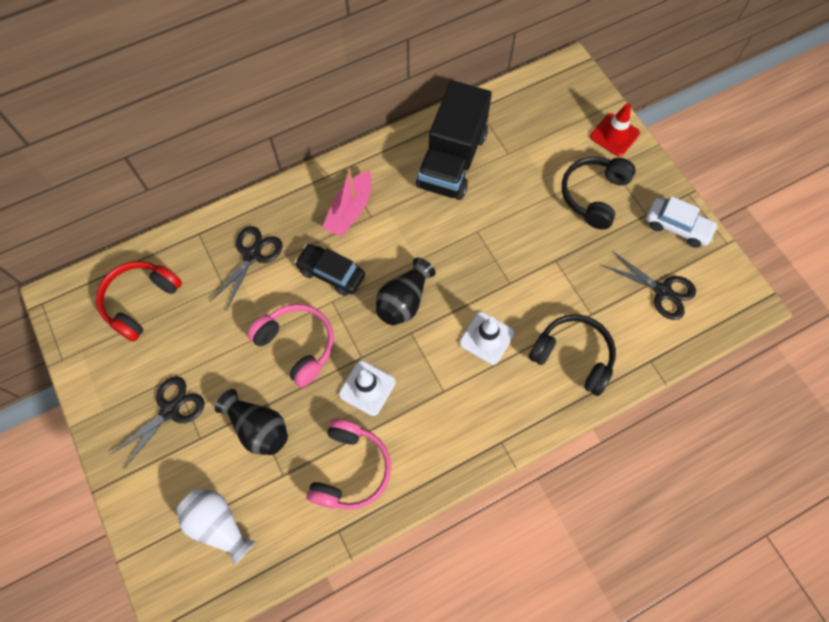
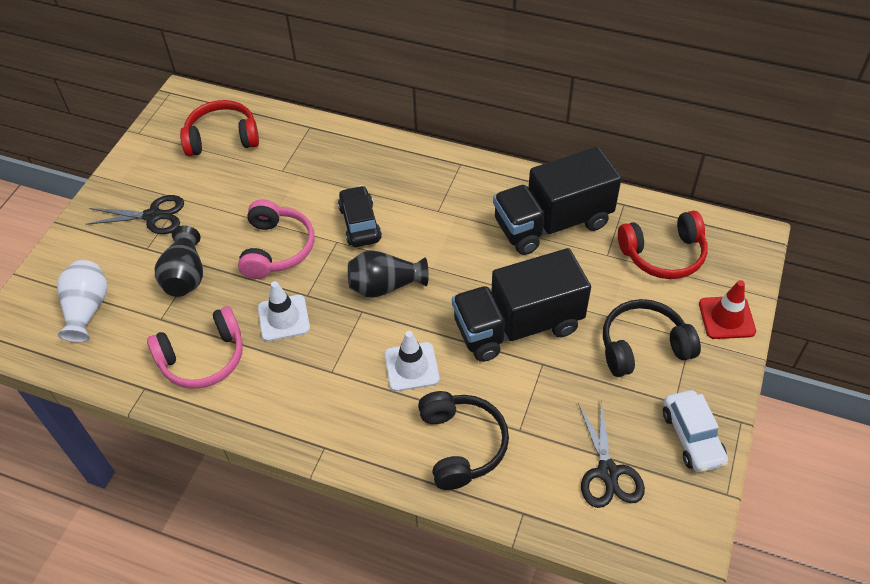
camera: 50 degrees right, 15 degrees down
black scissors [210,226,283,311] -> none
pink boat [322,168,372,237] -> none
none -> black truck [452,248,591,362]
none -> red headphones [618,211,708,279]

